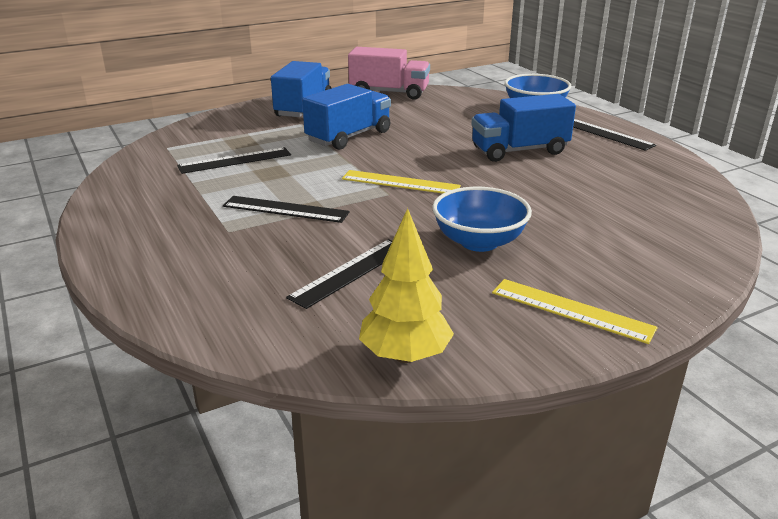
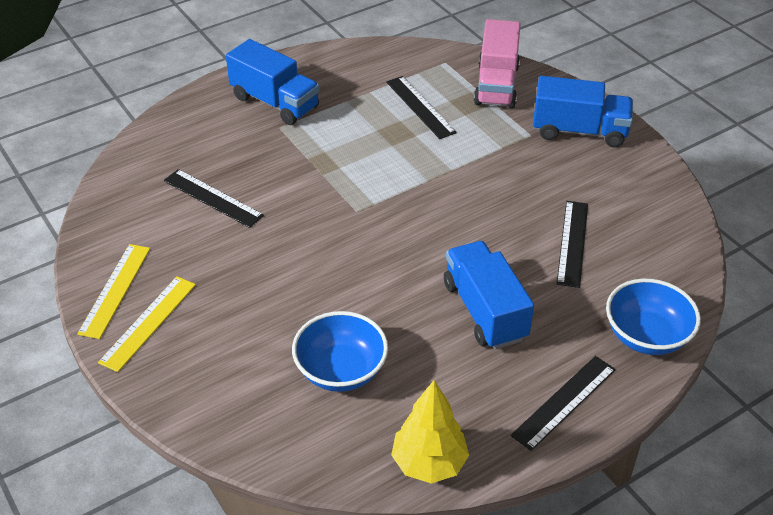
camera: 85 degrees right, 15 degrees up
black ruler [223,196,350,223] -> black ruler moved to [557,201,588,288]
blue truck [302,84,391,150] -> blue truck moved to [226,39,320,125]
yellow ruler [342,170,461,194] -> yellow ruler moved to [77,244,150,339]
pink truck [348,47,430,100] -> pink truck moved to [474,19,521,108]
yellow tree [359,208,454,363] -> yellow tree moved to [391,380,469,483]
blue bowl [432,187,532,252] -> blue bowl moved to [292,311,388,392]

